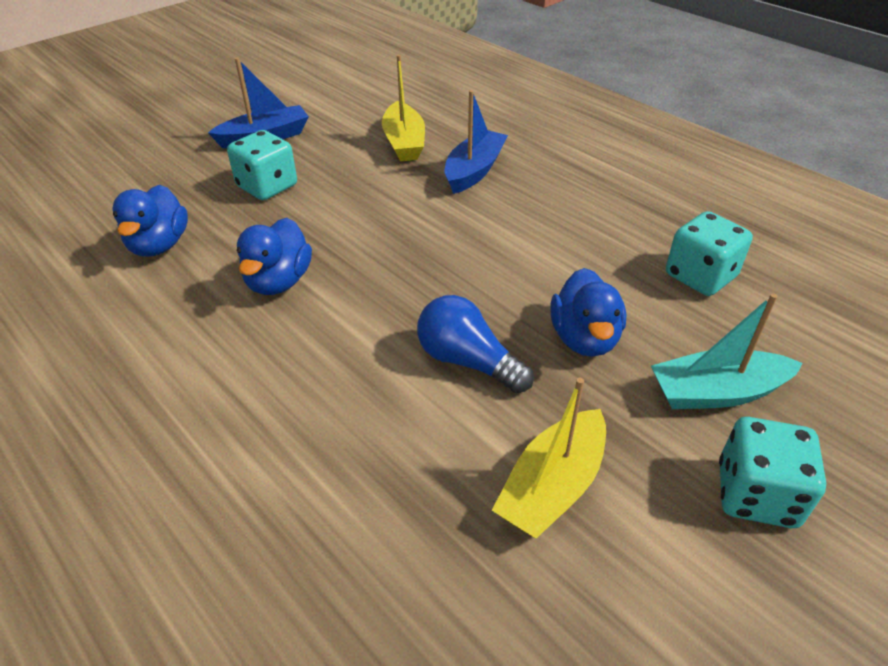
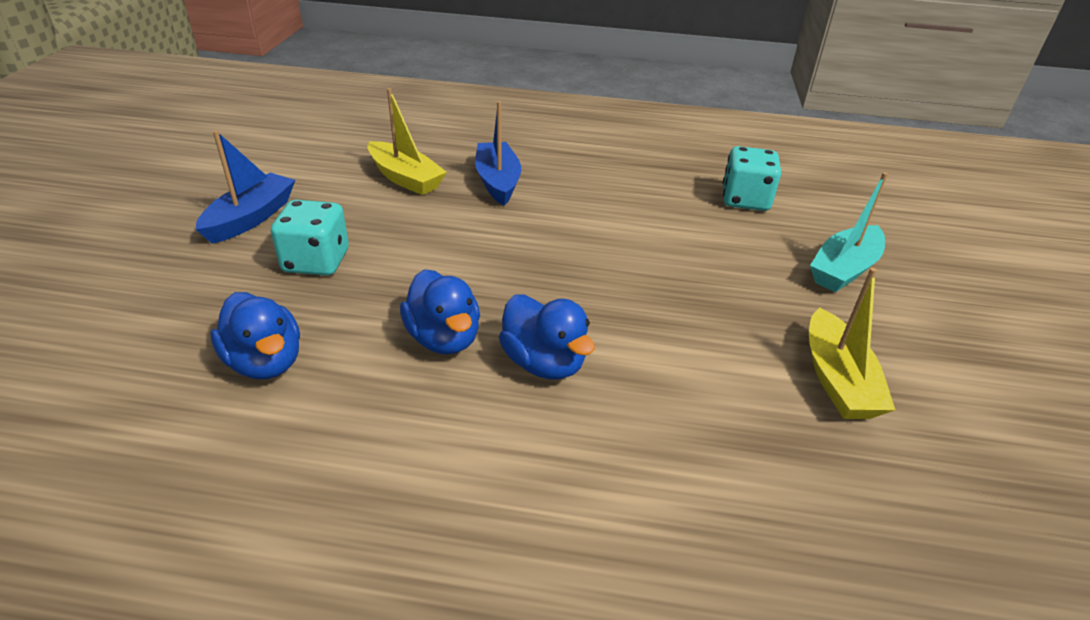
camera: 40 degrees left, 5 degrees down
blue light bulb [417,295,534,393] -> none
blue duck [550,268,626,357] -> blue duck moved to [499,294,595,379]
turquoise dice [719,417,826,528] -> none

